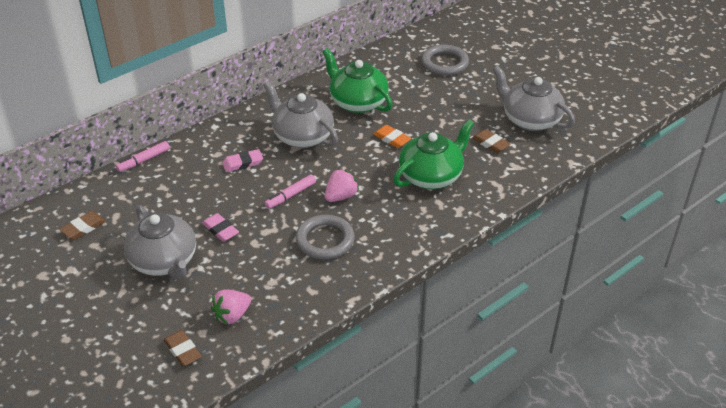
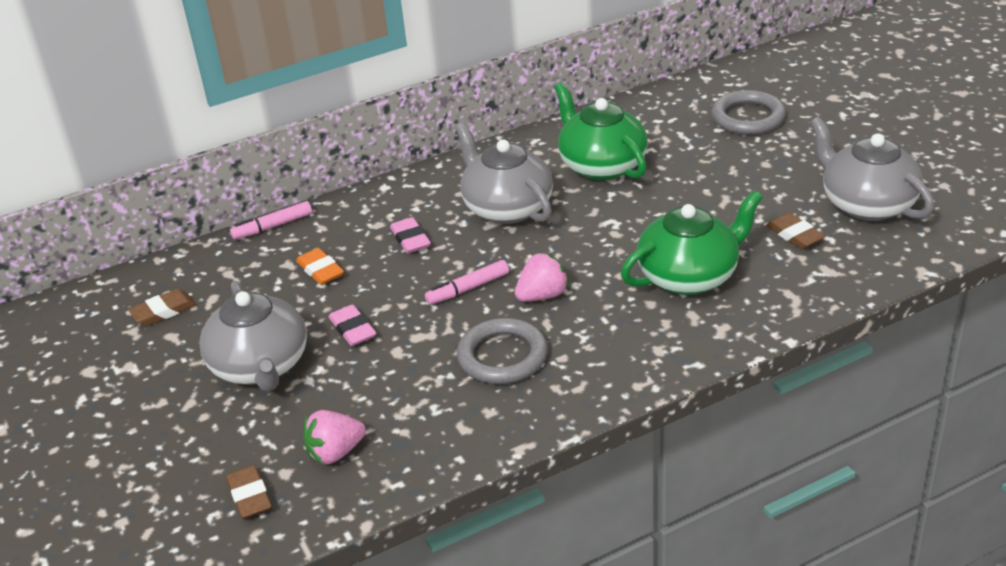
camera: 15 degrees right, 5 degrees down
pink eraser [222,149,263,172] -> pink eraser turned 75 degrees clockwise [390,217,431,253]
orange eraser [373,125,411,148] -> orange eraser moved to [296,248,344,285]

